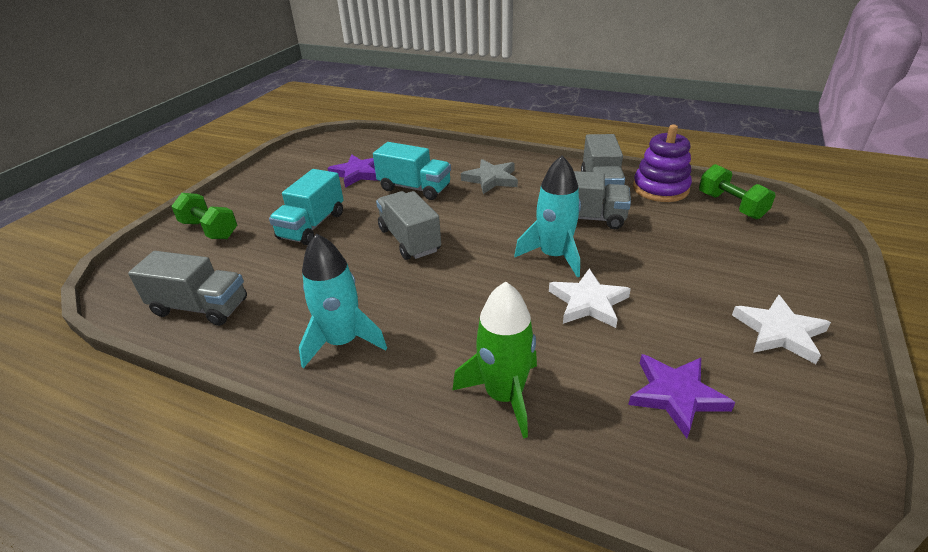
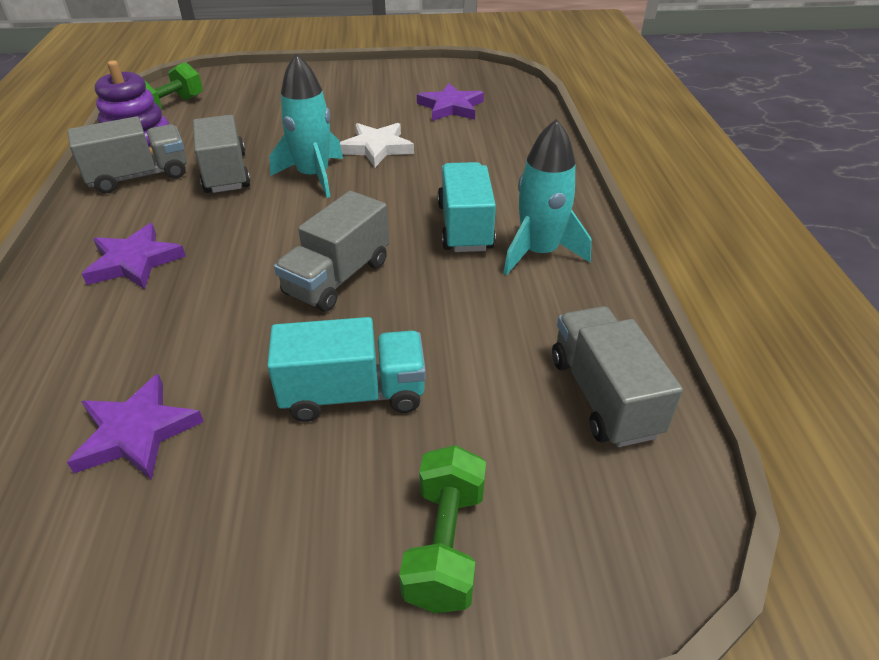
camera: 120 degrees left, 5 degrees up
turquoise truck [373,142,451,200] -> turquoise truck moved to [437,162,496,252]
green rocket [453,282,537,439] -> none
grey star [461,159,518,194] -> purple star [82,223,186,290]
white star [732,295,831,364] -> none

